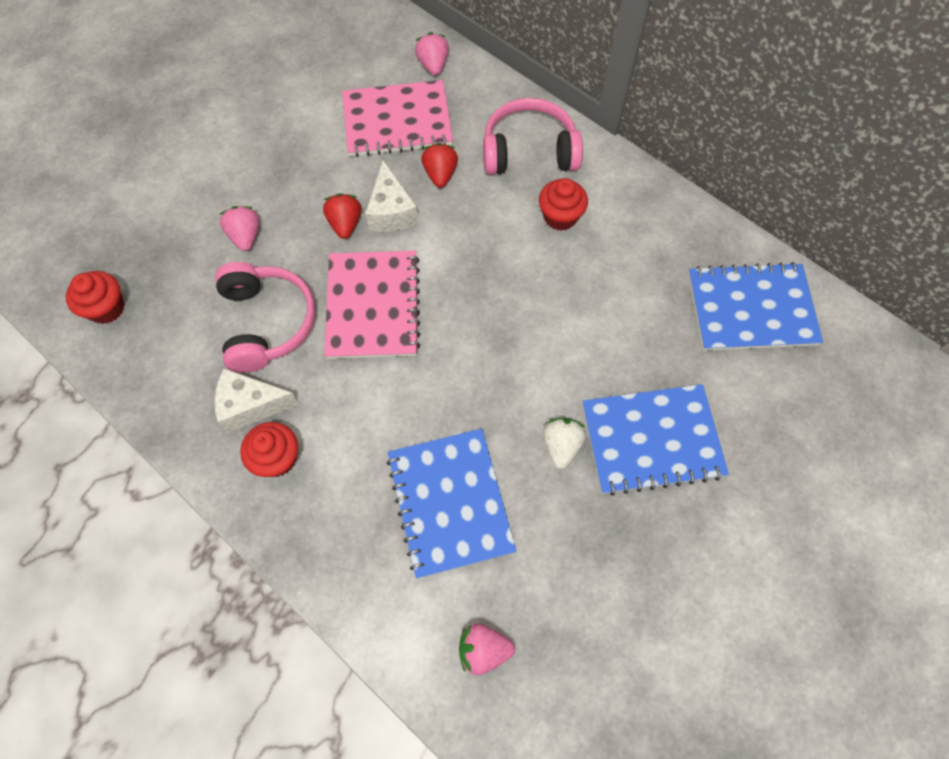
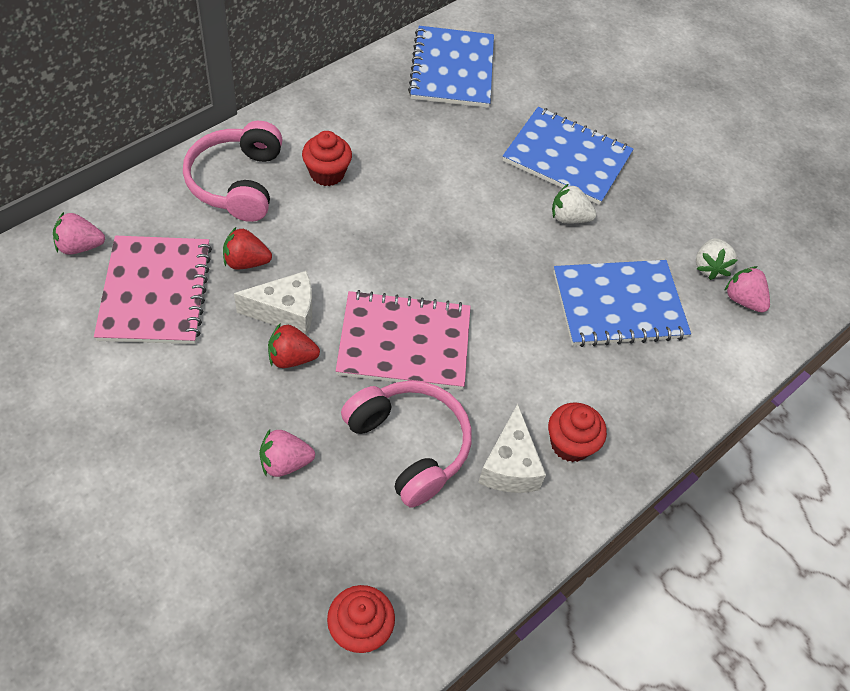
camera: 90 degrees left, 10 degrees down
pink headphones [215,262,315,373] -> pink headphones turned 60 degrees clockwise [341,381,472,507]
pink strawberry [459,623,515,675] -> pink strawberry turned 135 degrees clockwise [724,266,770,313]
blue notebook [582,384,729,496] -> blue notebook turned 60 degrees counterclockwise [503,107,634,205]
none -> white strawberry [696,238,737,280]

